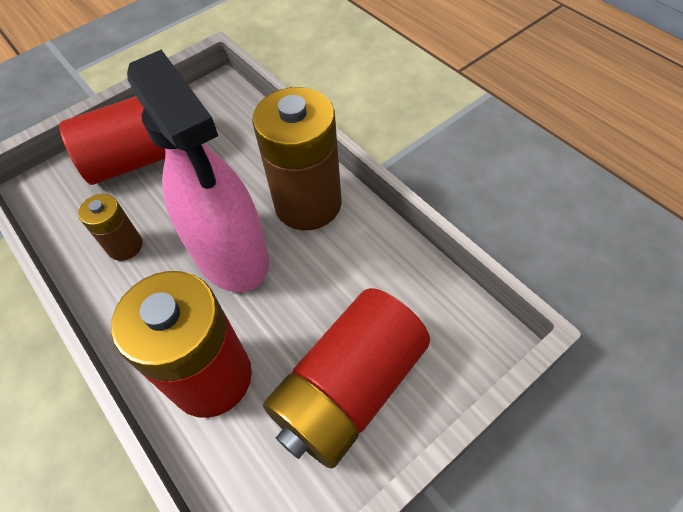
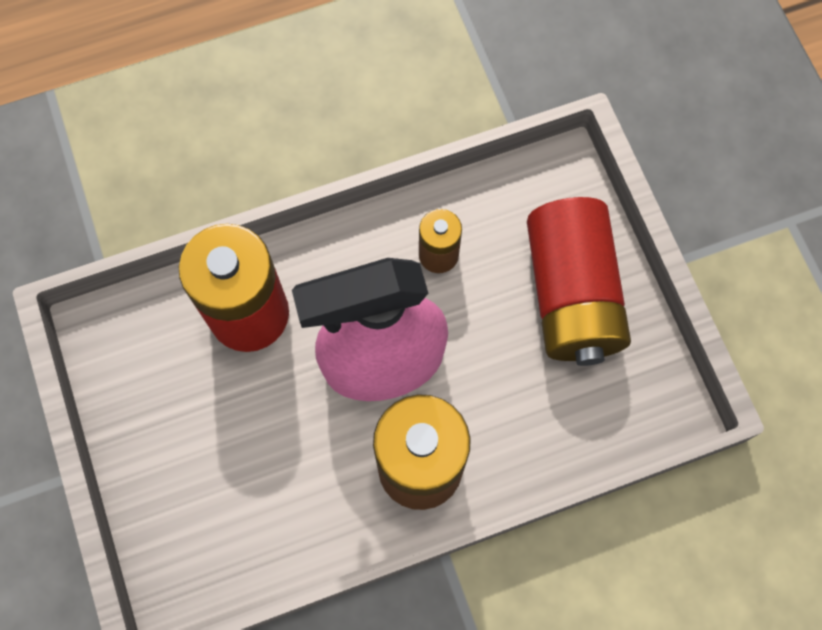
camera: 105 degrees right, 15 degrees up
red battery [263,288,430,469] -> none

